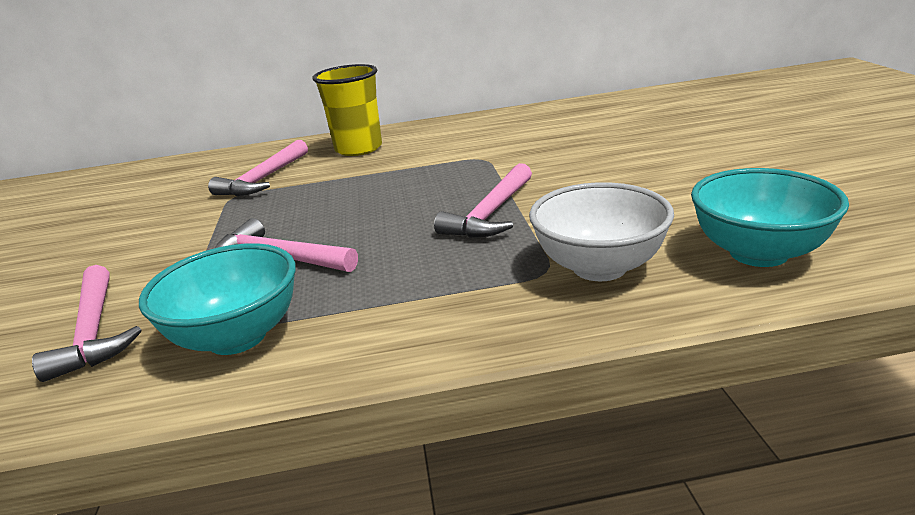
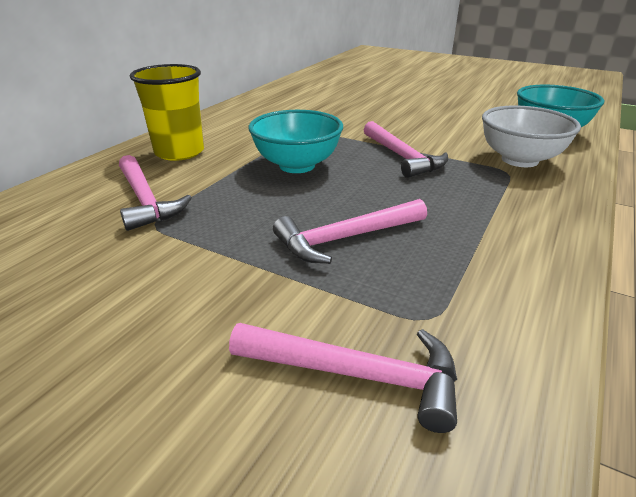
camera: 55 degrees left, 5 degrees up
turquoise bowl [139,243,296,355] -> turquoise bowl moved to [248,110,343,173]

